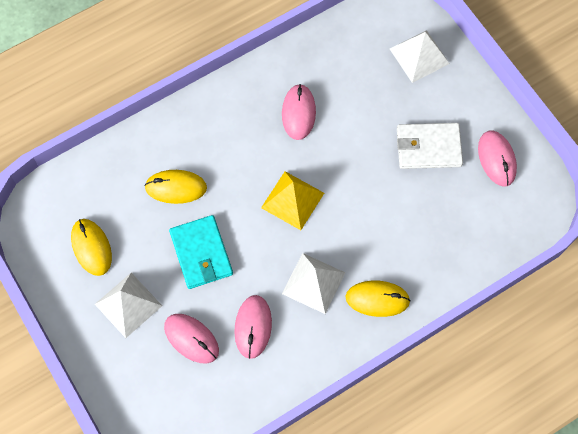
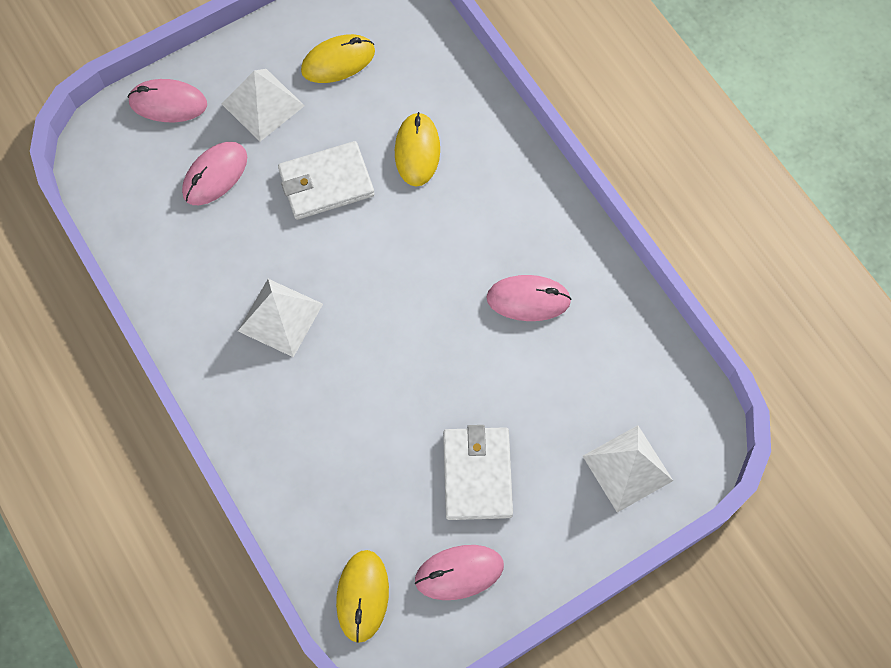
camera: 90 degrees right, 0 degrees up
turquoise wallet [169,215,233,289] -> white wallet [278,141,375,220]
pink mouse [234,295,272,359] -> pink mouse moved to [128,79,207,122]
yellow pyramid [261,171,324,230] -> none
yellow mouse [345,281,411,317] -> yellow mouse moved to [336,550,389,643]

